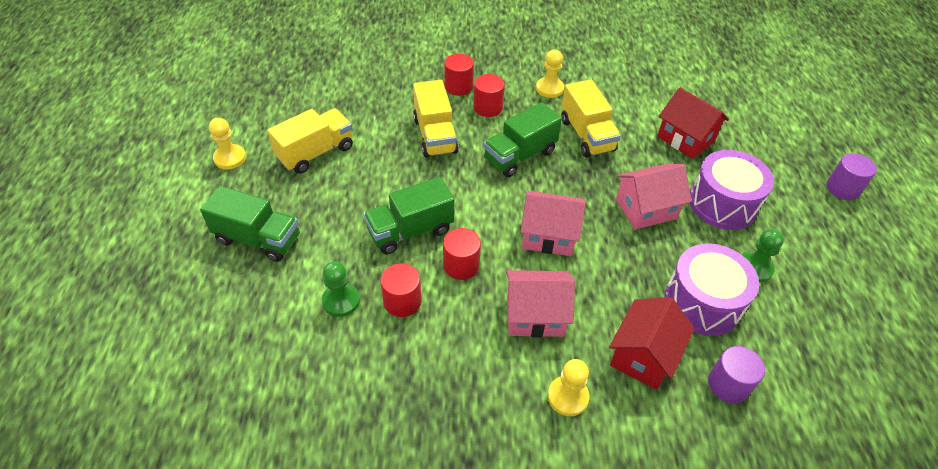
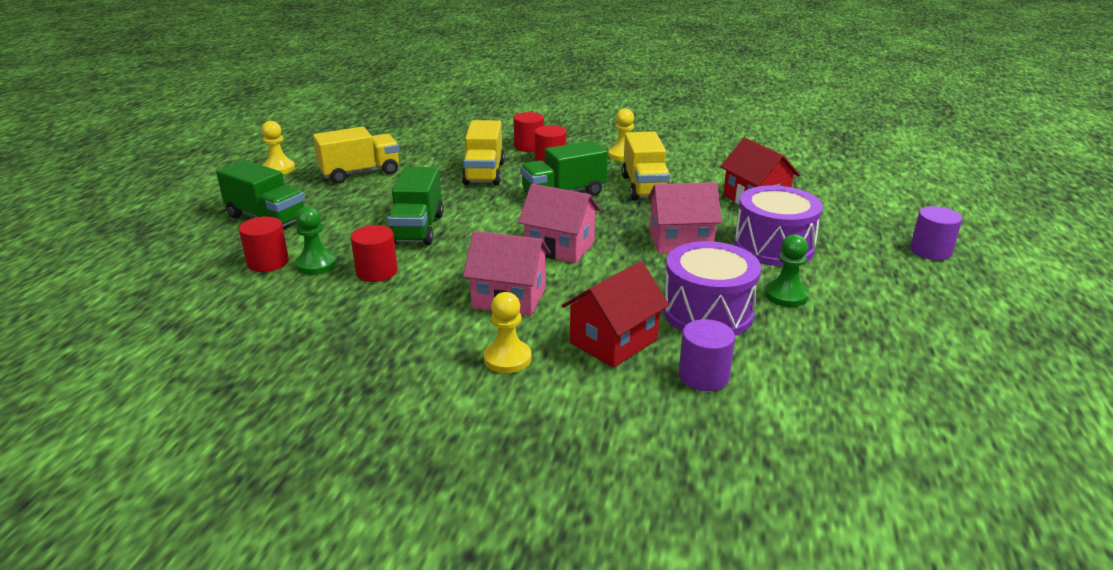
camera: 15 degrees right, 20 degrees down
green truck [364,177,454,255] -> green truck turned 75 degrees counterclockwise [387,167,444,245]
red cylinder [443,228,481,280] -> red cylinder moved to [239,217,289,272]

